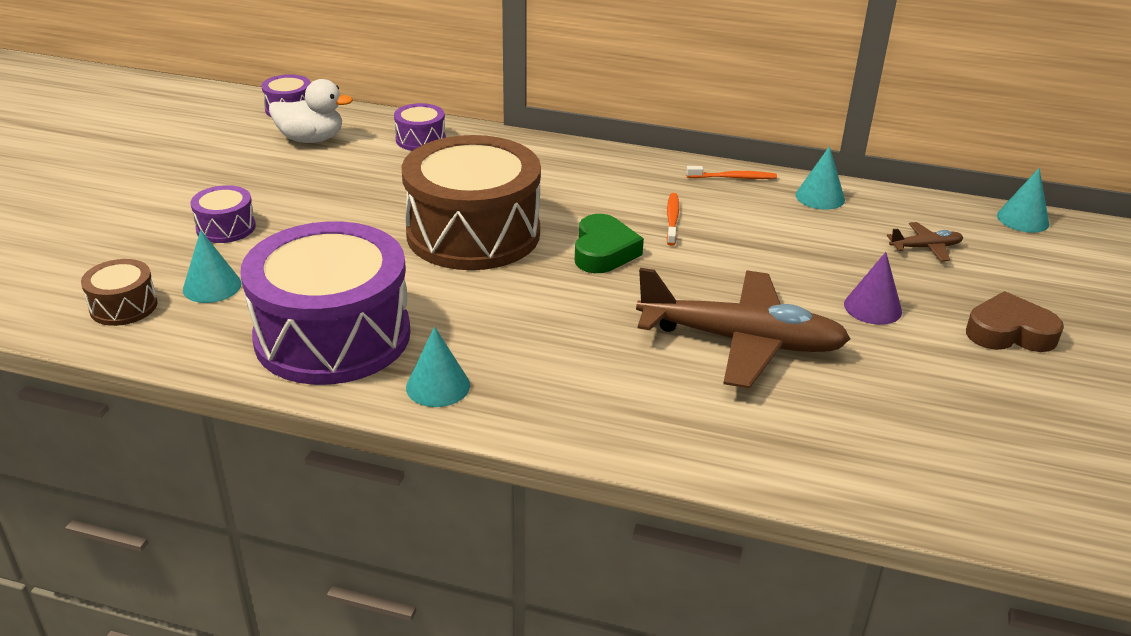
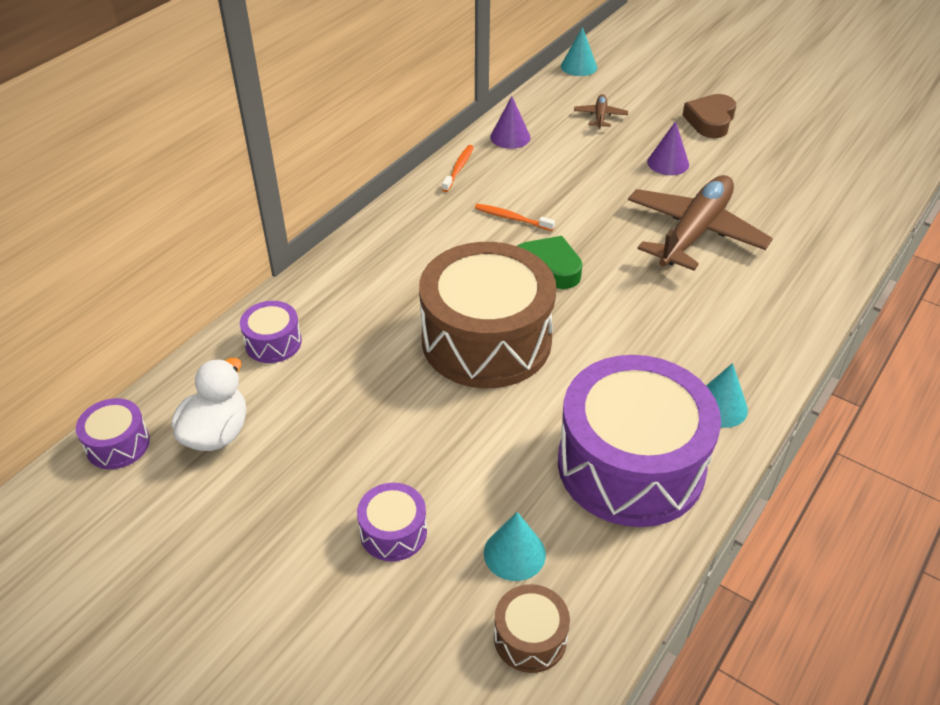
camera: 70 degrees left, 10 degrees up
turquoise cone [796,146,845,210] -> purple cone [490,96,530,149]

